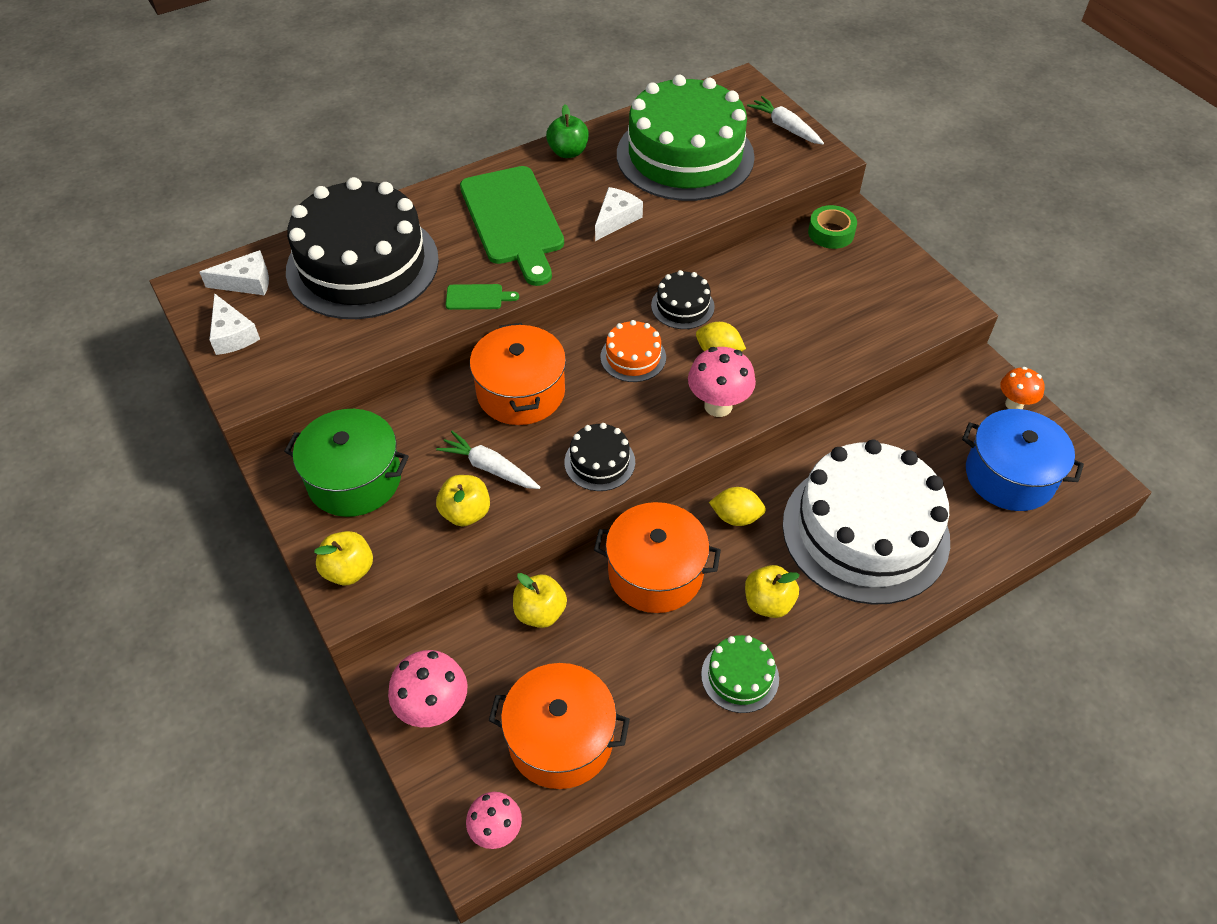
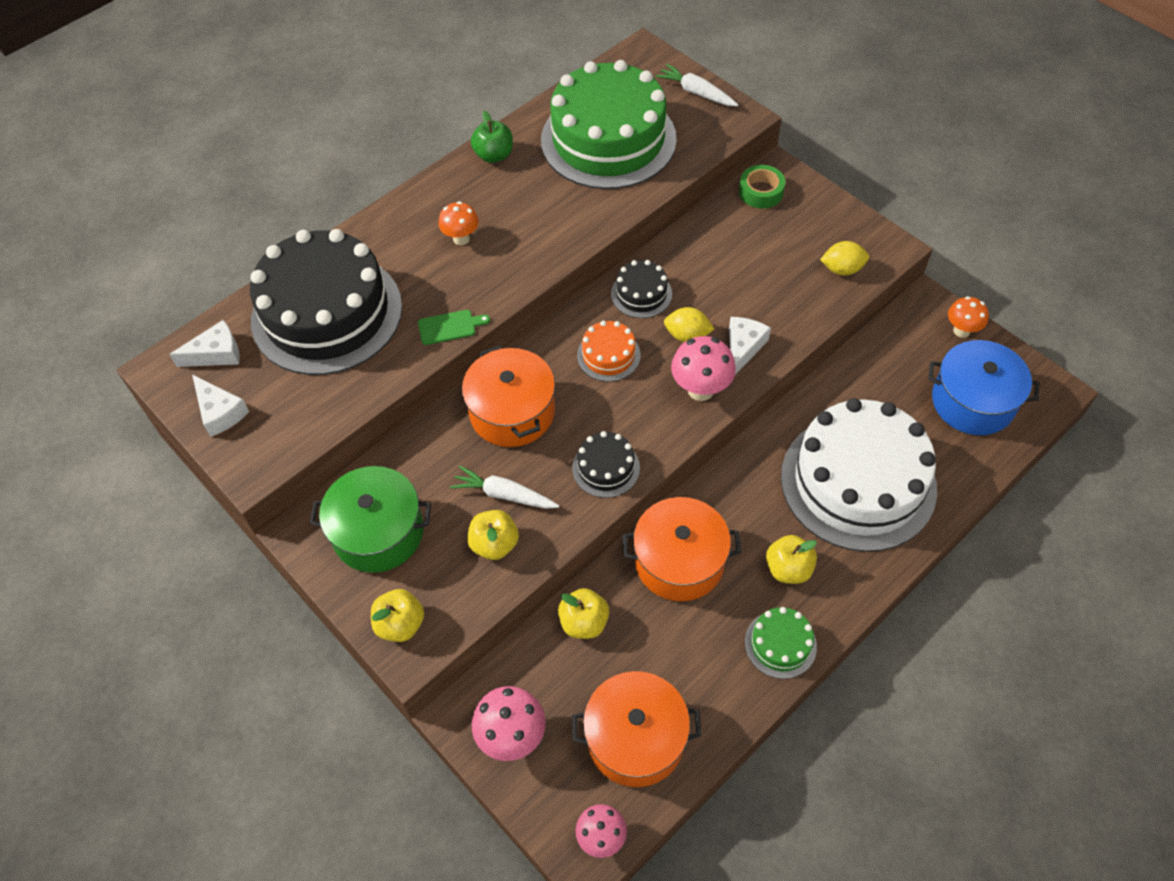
camera: 10 degrees left, 5 degrees up
green cutting board [460,166,564,286] -> orange mushroom [438,201,479,245]
white cheese [595,187,643,241] -> white cheese moved to [729,317,771,375]
yellow lemon [709,487,766,526] -> yellow lemon moved to [820,241,869,276]

